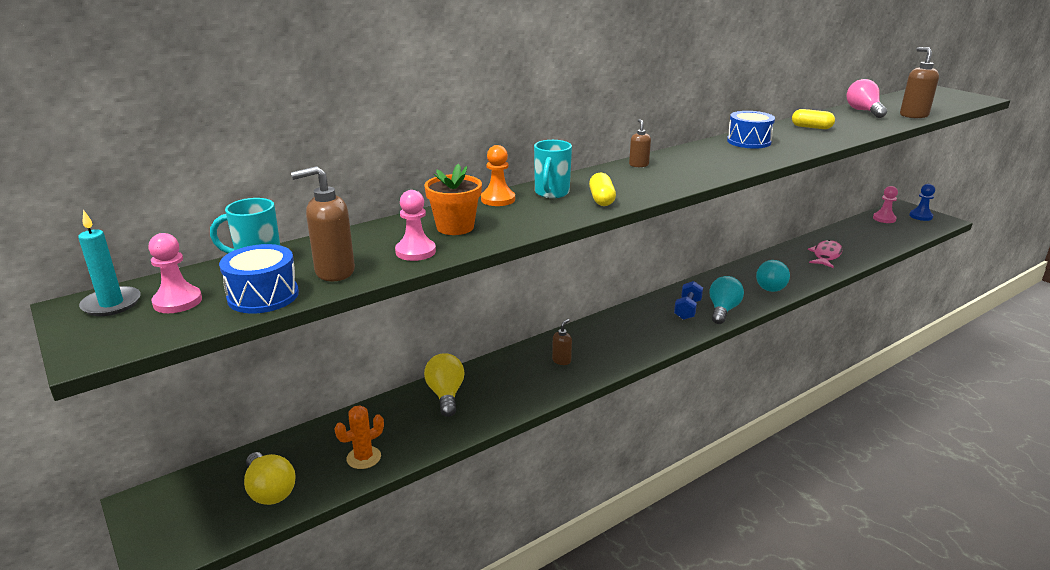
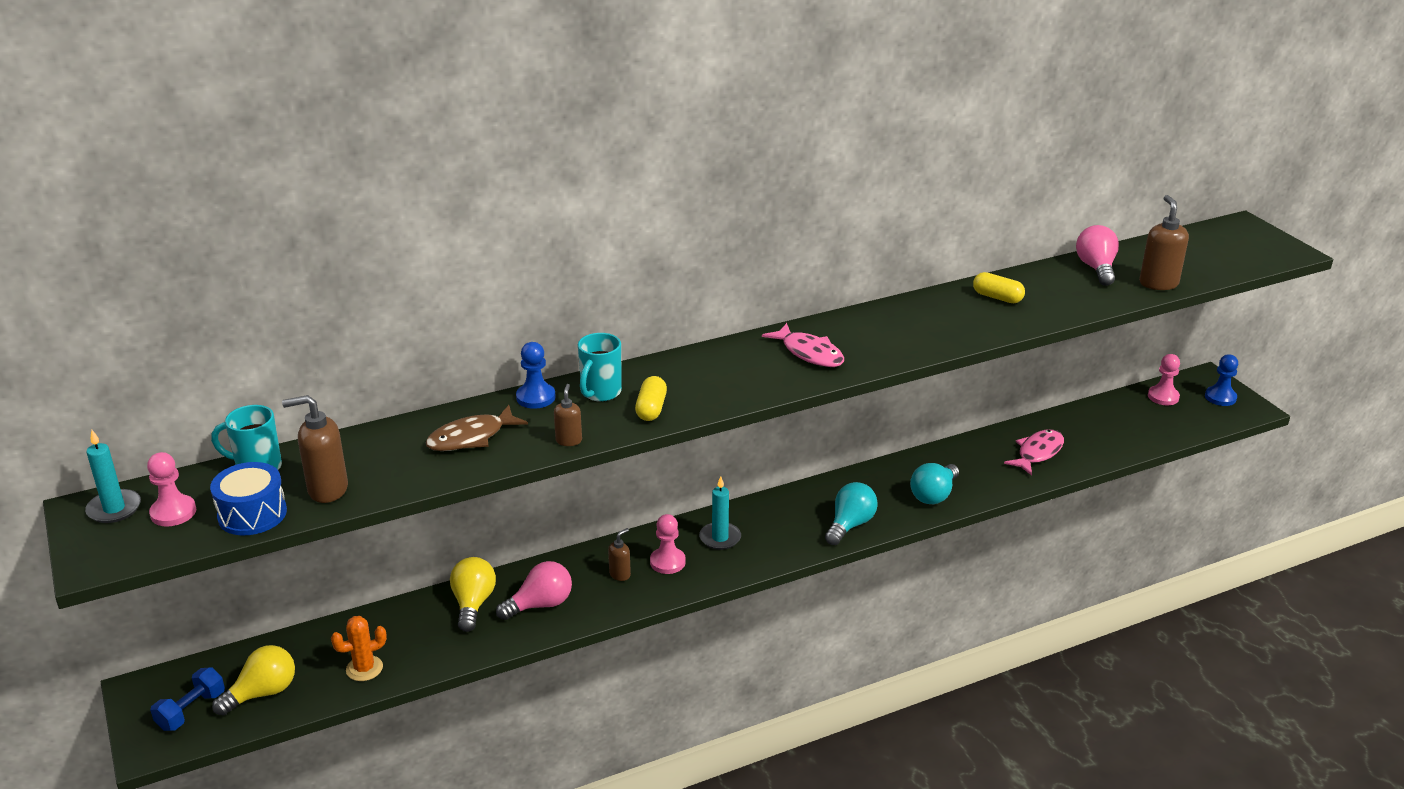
camera: 10 degrees right, 5 degrees up
yellow light bulb [244,452,296,505] -> yellow light bulb turned 105 degrees counterclockwise [212,645,295,716]
pink pawn [395,190,436,261] -> pink pawn moved to [650,514,686,574]
orange flower pot [425,164,482,235] -> brown fish [425,405,528,451]
orange pawn [481,145,515,206] -> blue pawn [516,342,556,409]
brown soap dispenser [629,119,651,167] -> brown soap dispenser moved to [554,384,582,446]
blue dumbbell [674,281,703,320] -> blue dumbbell moved to [150,667,225,731]
blue drum [727,111,775,149] -> none
none -> pink light bulb [496,561,572,620]
none -> turquoise candle [699,476,741,550]
none -> pink fish [762,323,844,367]

